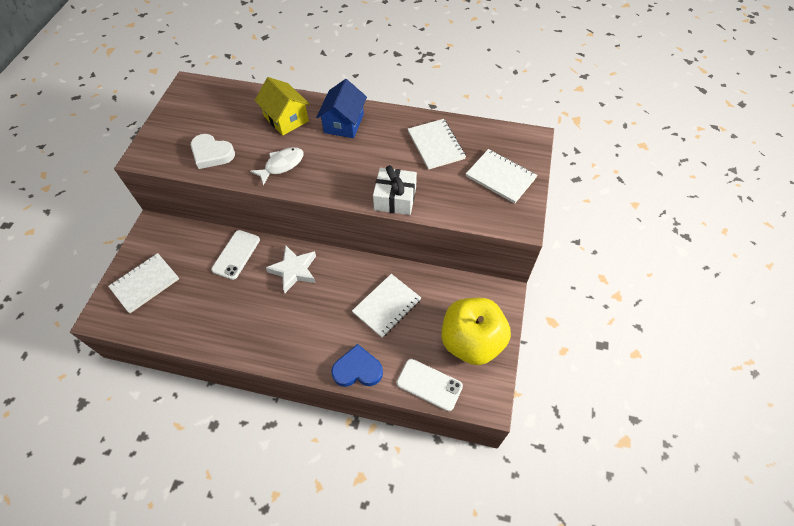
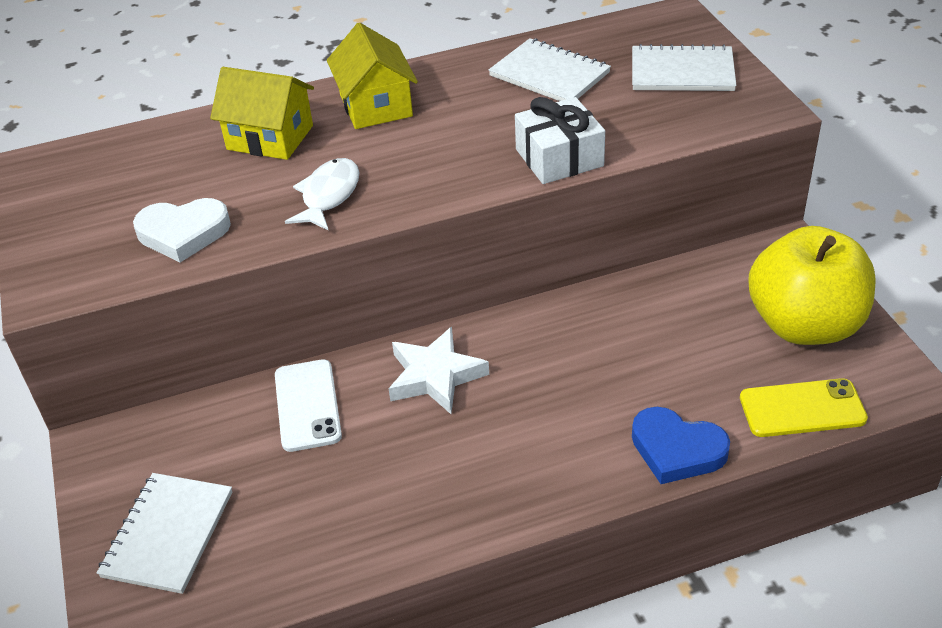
camera: 30 degrees left, 15 degrees down
blue house [316,79,367,138] -> yellow house [327,23,418,129]
blue heart [331,344,383,387] -> blue heart turned 120 degrees counterclockwise [632,407,730,484]
white notebook [352,274,421,338] -> none
white phone [397,359,463,411] -> yellow phone [740,378,868,437]

